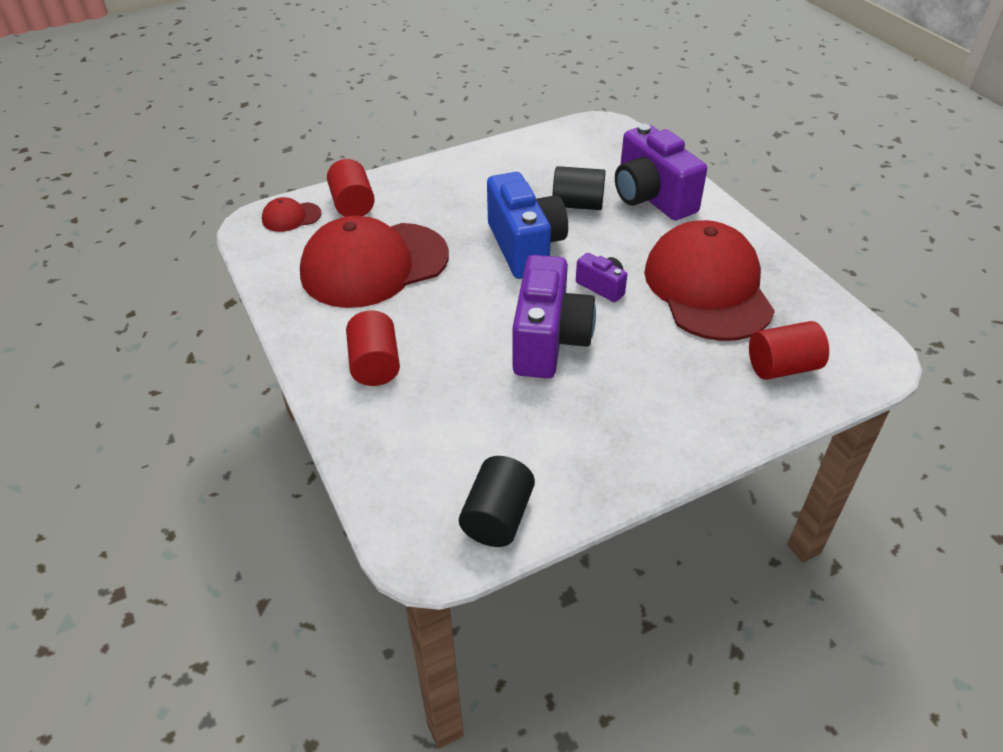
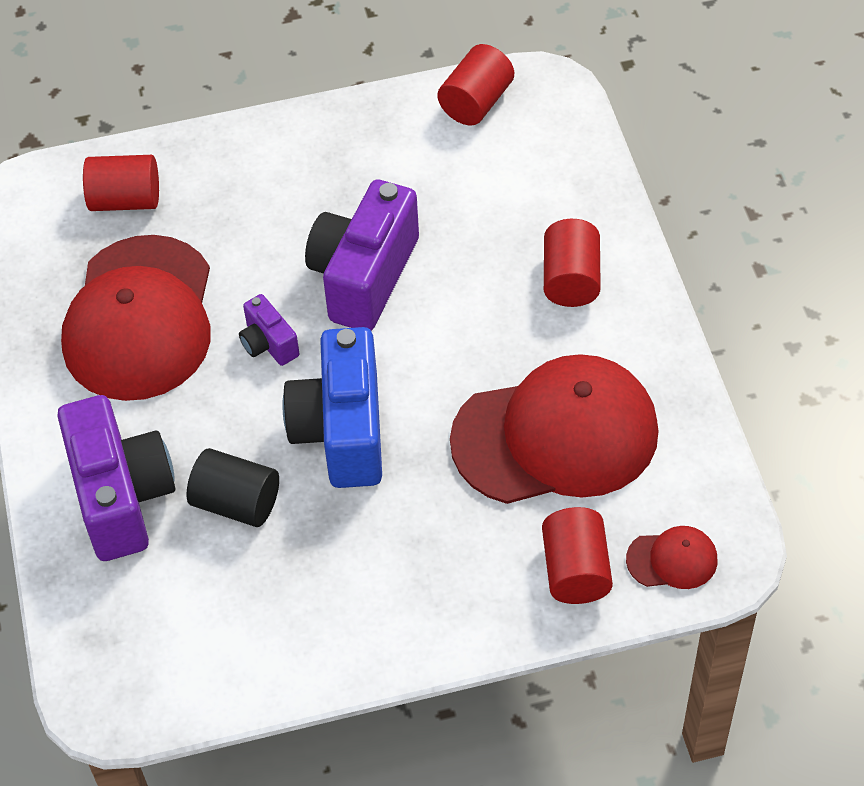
camera: 165 degrees left, 10 degrees up
black cylinder [459,456,535,547] -> red cylinder [437,44,514,126]

